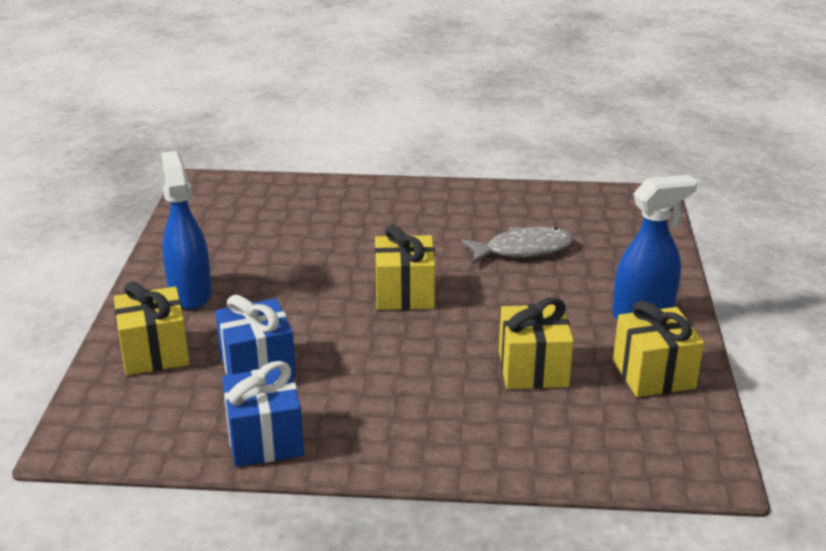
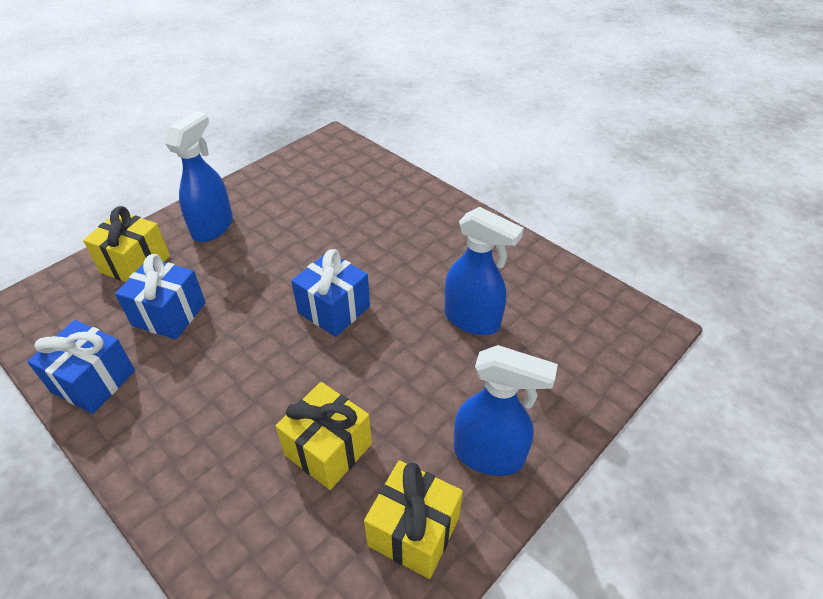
camera: 40 degrees right, 15 degrees up
yellow gift [374,225,435,310] -> blue gift [291,249,370,337]
grey fish [461,226,574,264] -> blue spray bottle [445,207,524,335]

